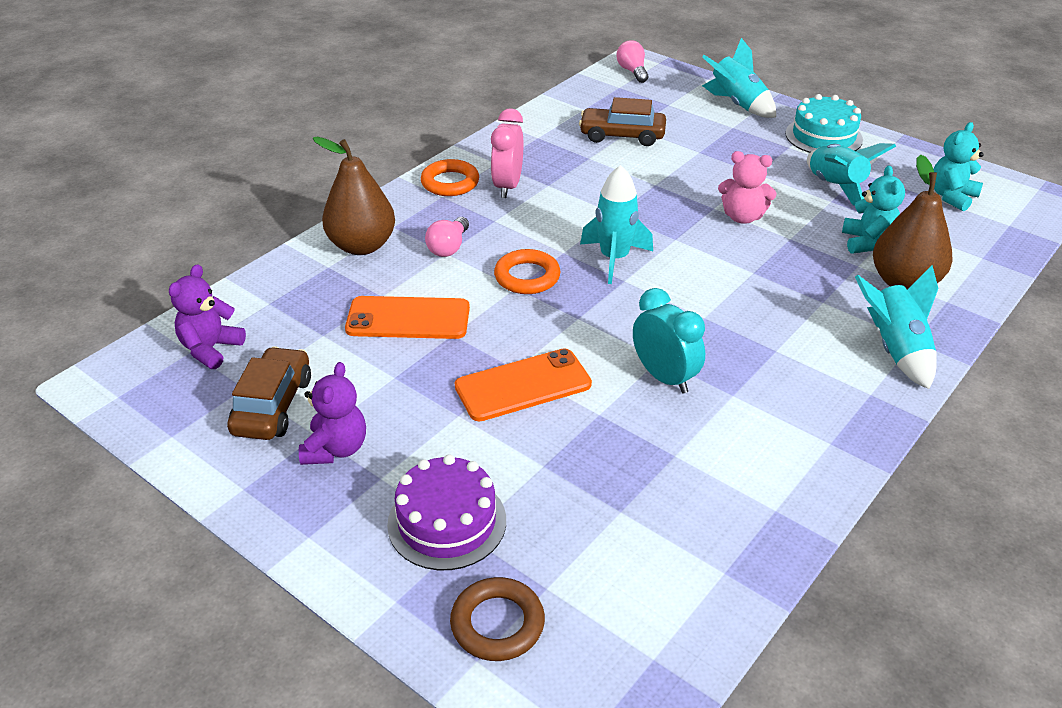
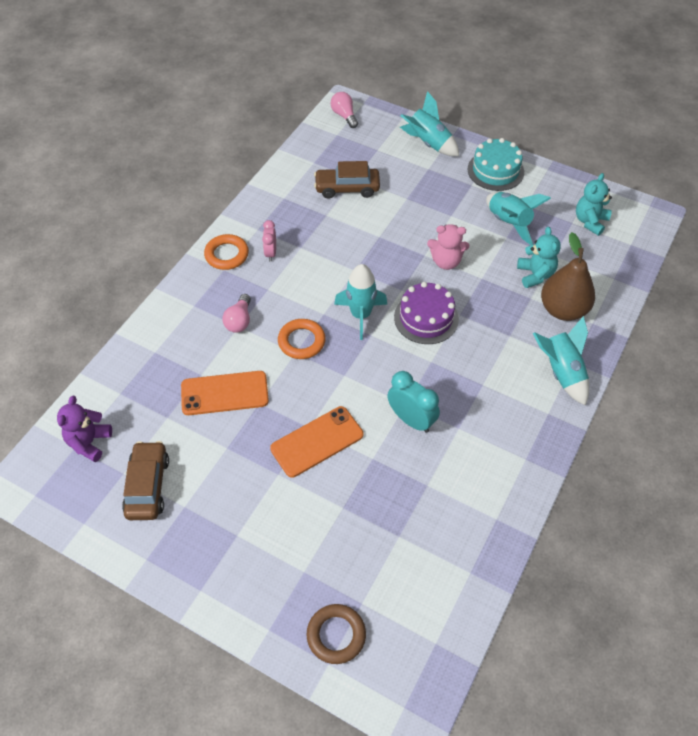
camera: 10 degrees left, 15 degrees up
purple teddy bear [299,362,366,465] -> none
brown pear [313,137,395,255] -> none
purple cake [387,454,506,570] -> purple cake moved to [394,282,459,344]
pink clock [491,108,523,198] -> pink clock [262,220,276,261], size x0.63

